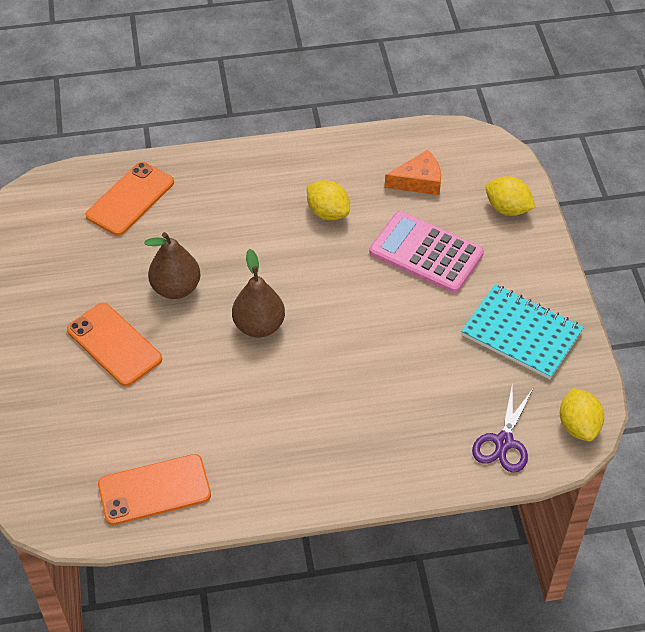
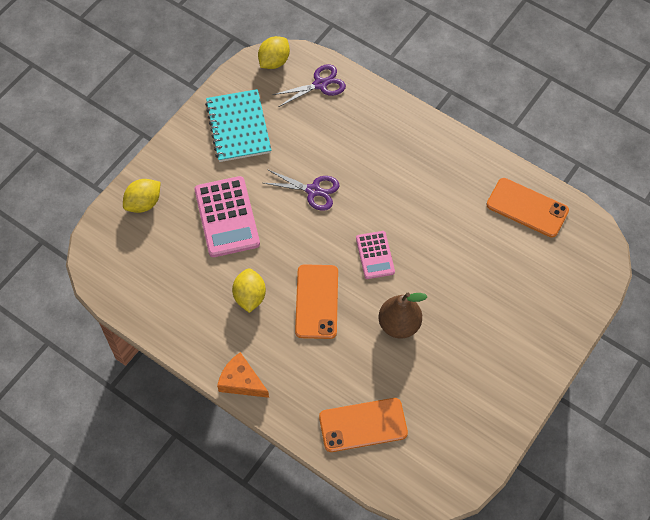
camera: 135 degrees left, 10 degrees up
orange phone [67,303,162,386] -> orange phone moved to [295,264,338,339]
brown pear [232,249,285,338] -> pink calculator [356,231,395,279]
orange cheese [385,150,441,195] -> orange cheese moved to [217,352,269,398]
yellow lemon [486,176,536,216] -> yellow lemon turned 60 degrees clockwise [123,179,161,213]
none -> purple scissors [264,169,340,211]

